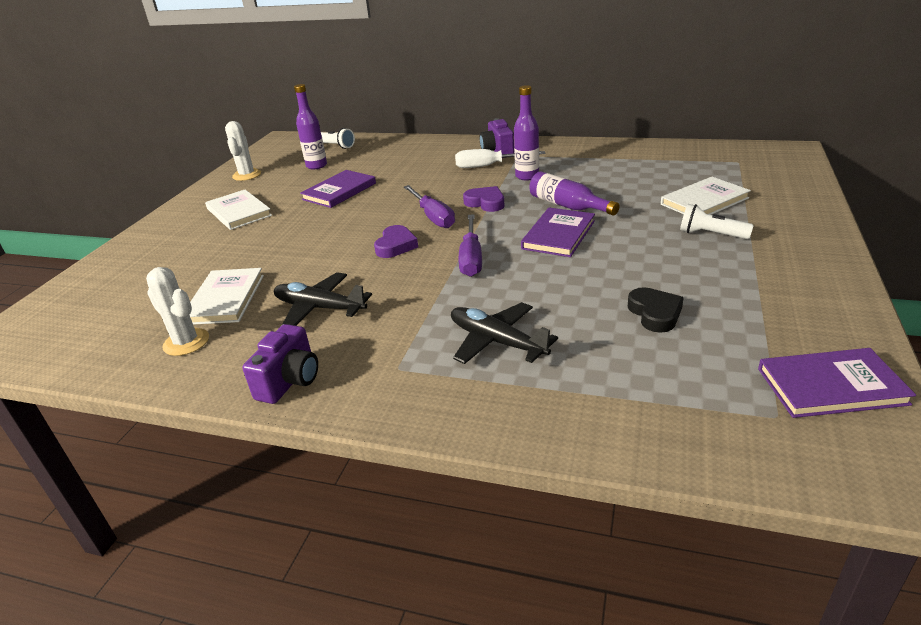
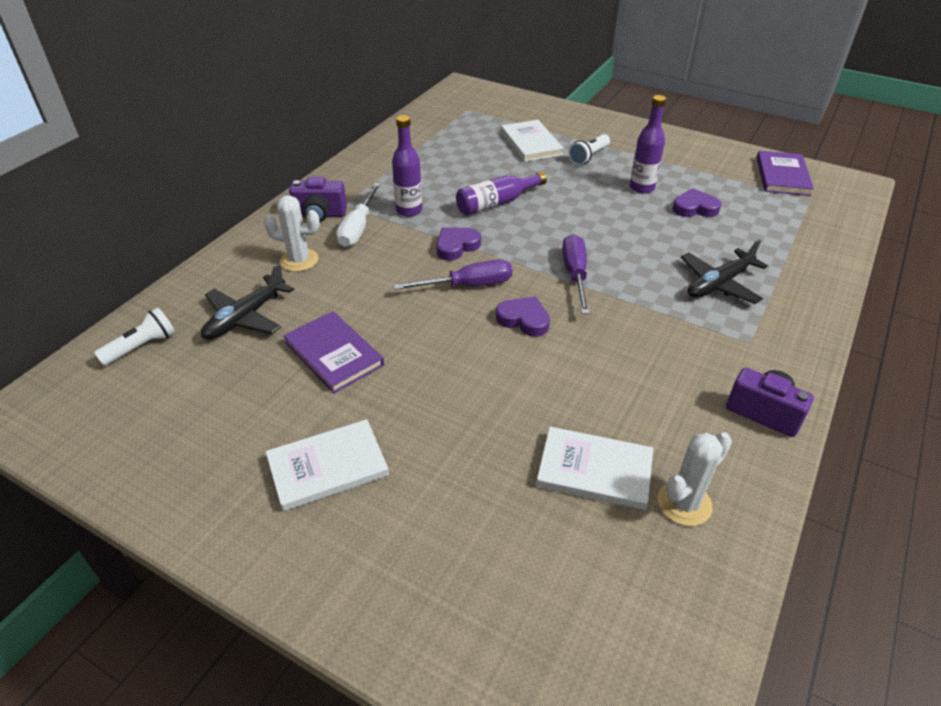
camera: 80 degrees left, 10 degrees up
white cactus [225,121,261,181] -> white cactus moved to [264,195,320,272]
black plane [274,272,372,326] -> black plane moved to [201,263,294,339]
purple bottle [294,84,327,169] -> purple bottle moved to [630,95,666,194]
purple screwdriver [458,214,482,277] -> purple screwdriver turned 105 degrees counterclockwise [562,234,590,314]
purple book [521,208,595,257] -> none
black heart [627,287,684,333] -> purple heart [673,188,721,217]

